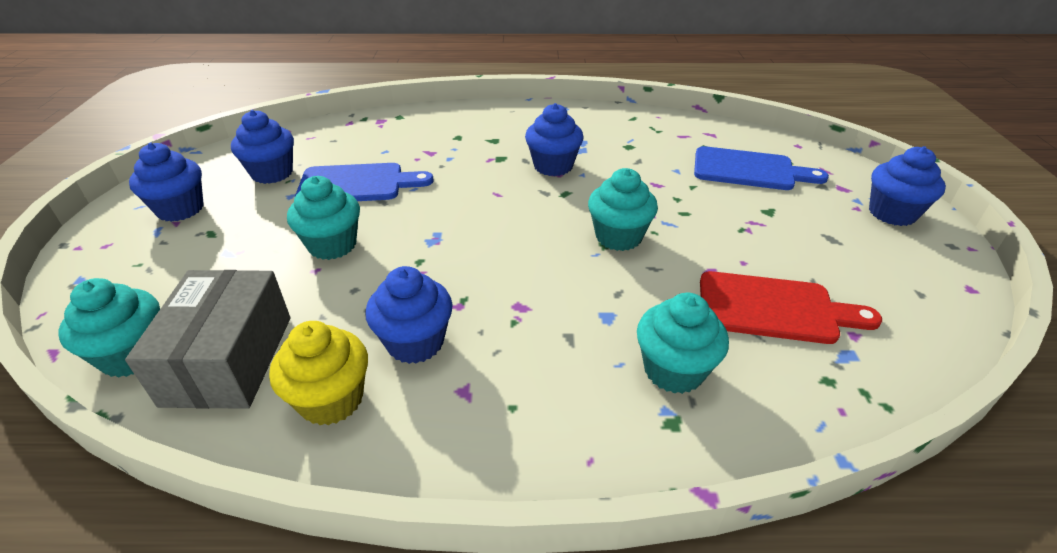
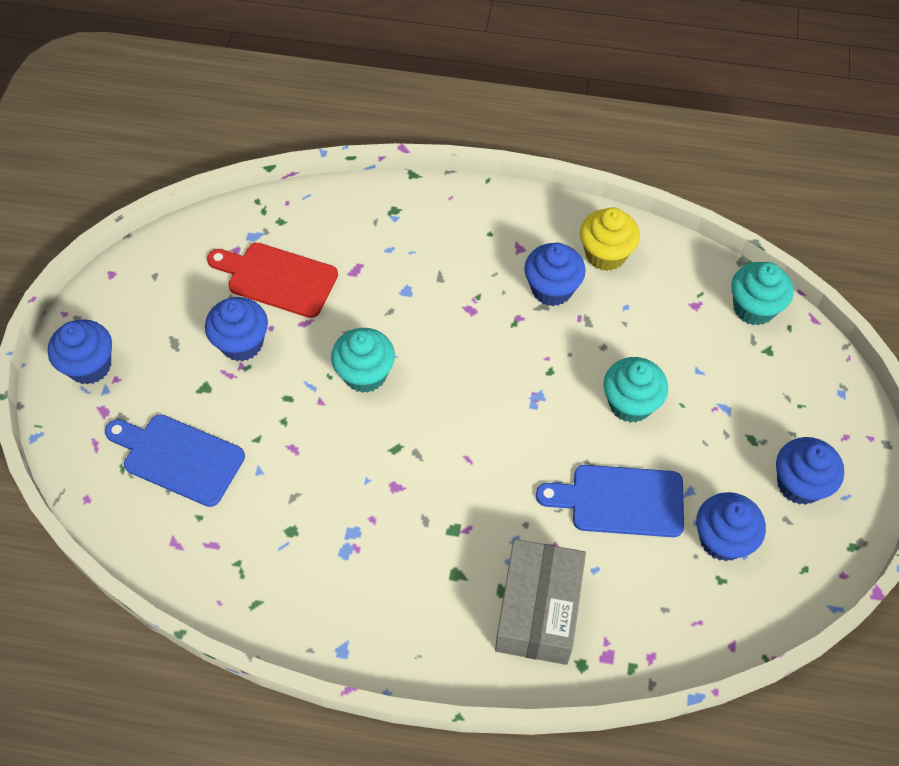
camera: 170 degrees left, 20 degrees up
grey box [125,270,290,409] -> grey box moved to [495,539,586,665]
blue cupcake [525,103,583,176] -> blue cupcake moved to [205,297,268,361]
turquoise cupcake [637,293,729,394] -> none

